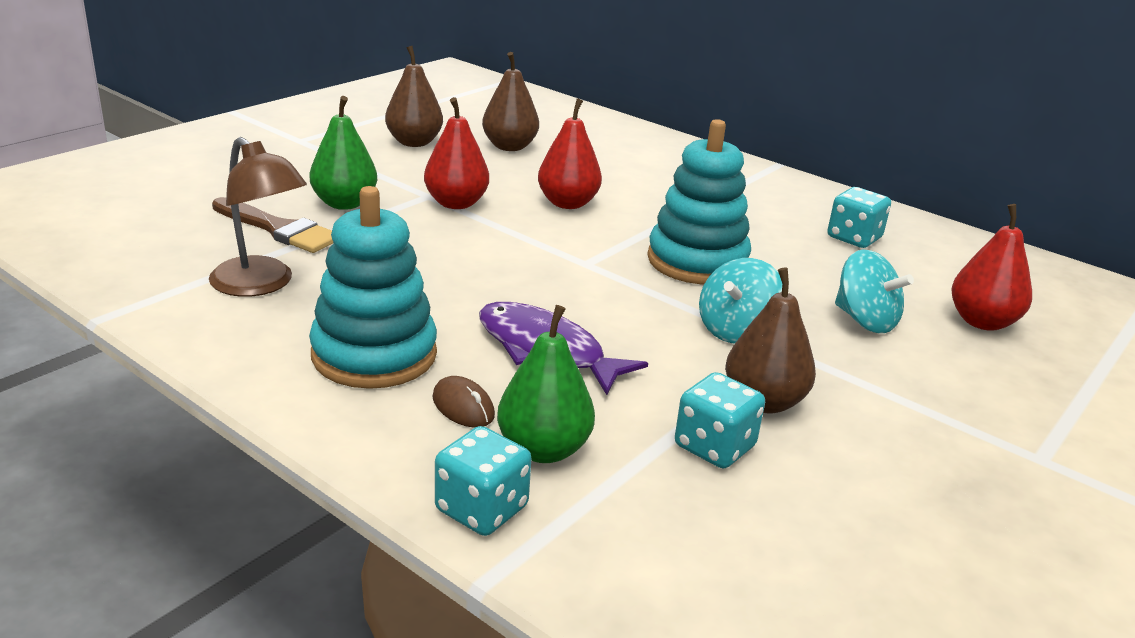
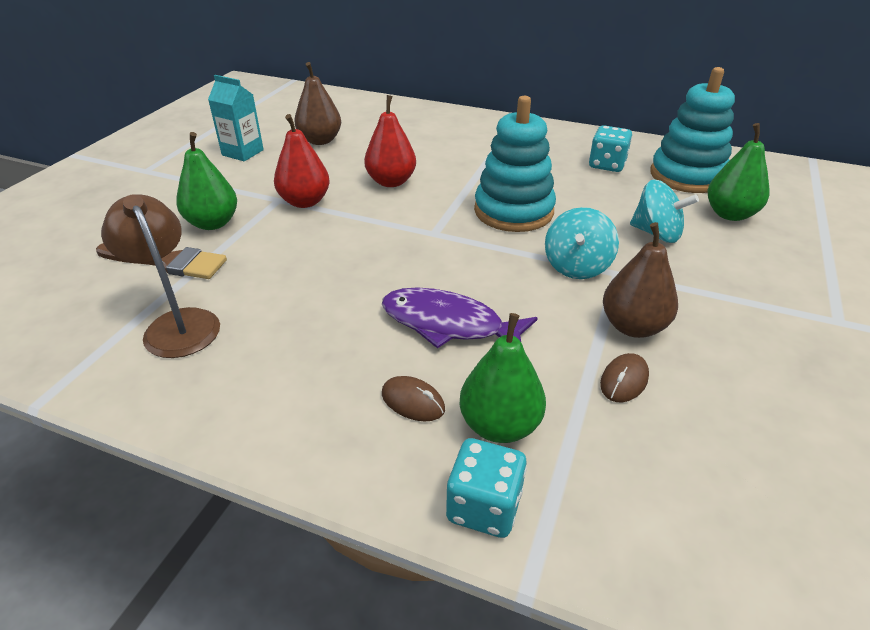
camera: 15 degrees left, 10 degrees up
brown lamp [209,137,307,297] -> brown lamp turned 150 degrees counterclockwise [101,194,220,358]
turquoise stacking toy [309,186,437,389] -> turquoise stacking toy moved to [650,67,735,193]
brown pear [385,46,443,147] -> turquoise carton [208,75,264,161]
turquoise dice [675,372,765,469] -> brown mouse [600,353,649,402]
red pear [951,204,1032,331] -> green pear [708,123,770,221]

